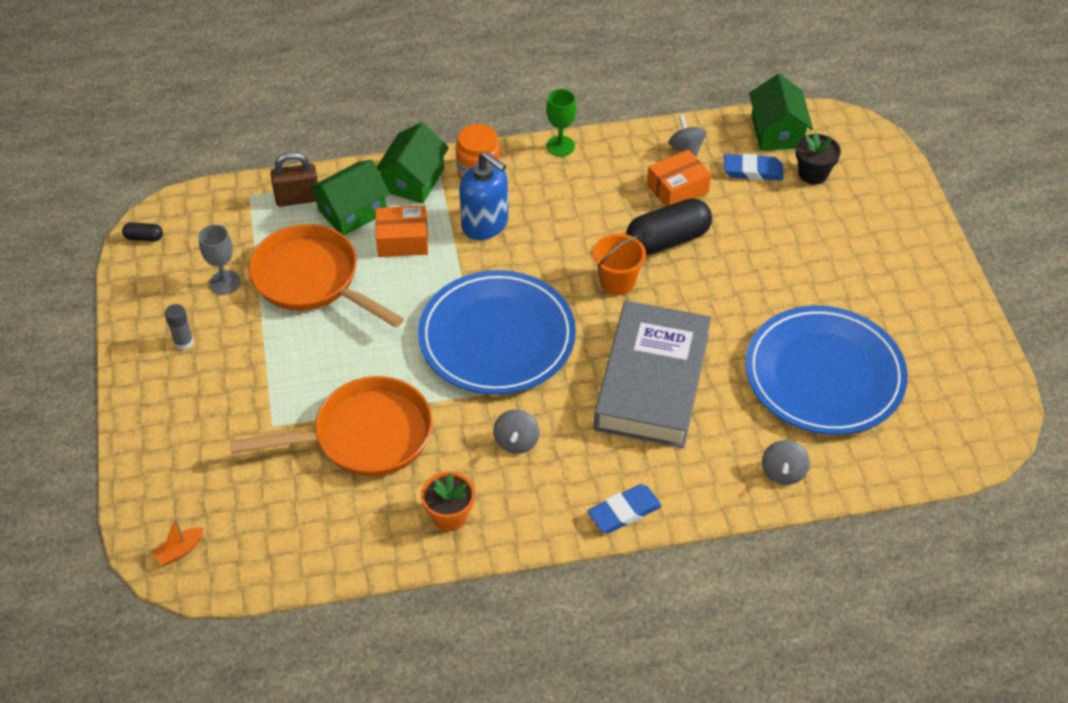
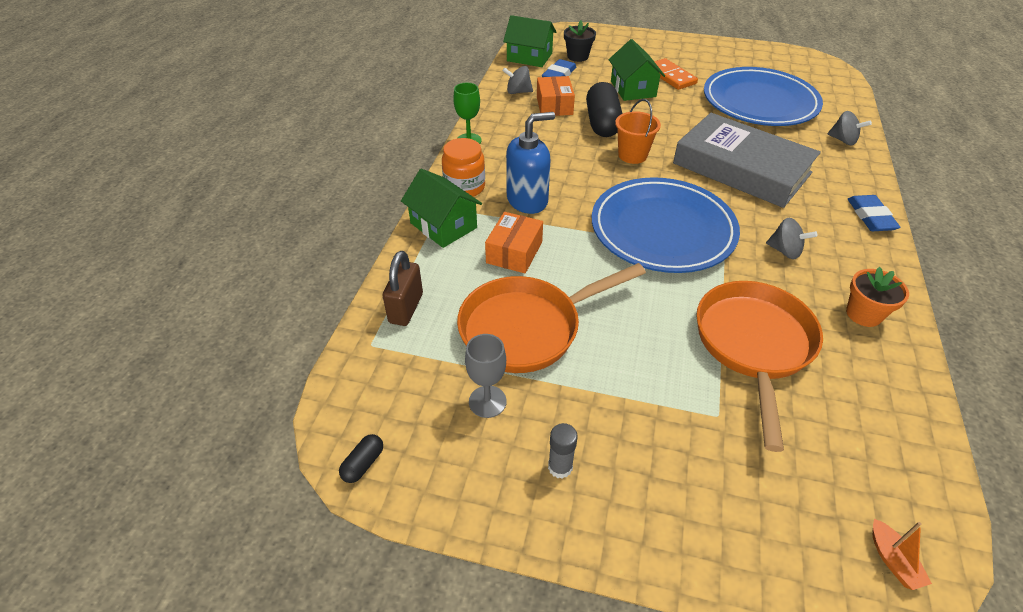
camera: 65 degrees left, 5 degrees down
green house [309,160,390,235] -> green house moved to [609,39,665,101]
none -> orange domino [654,58,698,90]

